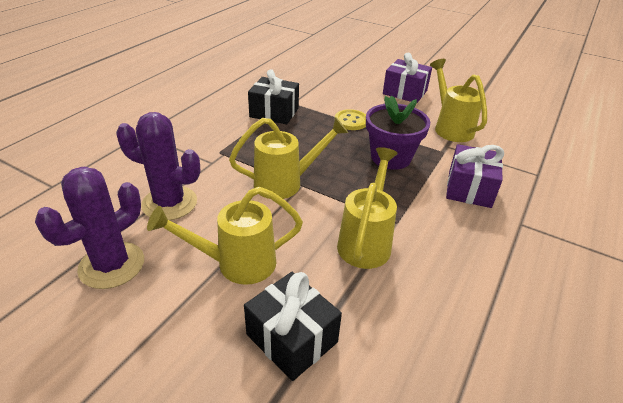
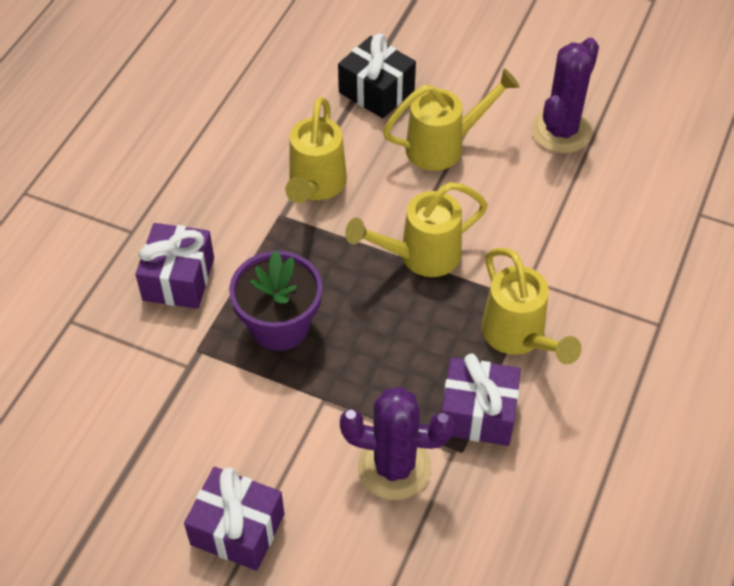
camera: 175 degrees right, 15 degrees up
purple cactus [116,112,200,221] -> purple cactus moved to [340,387,454,500]
black gift [248,69,299,124] -> purple gift [441,353,521,446]
yellow button [335,109,366,130] -> none
yellow watering can [430,59,487,142] -> yellow watering can moved to [481,248,582,364]

